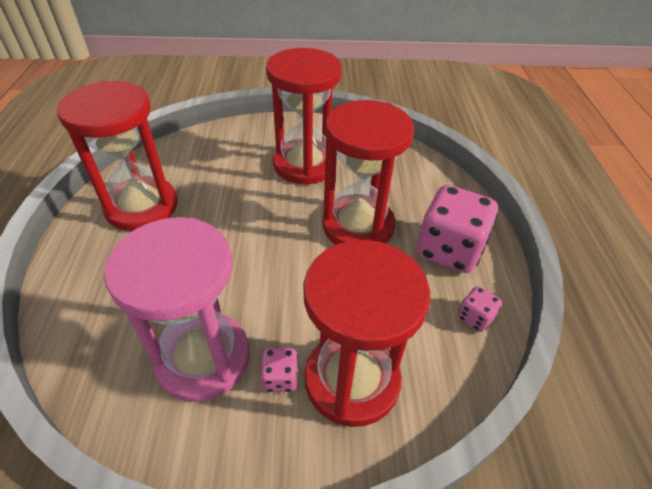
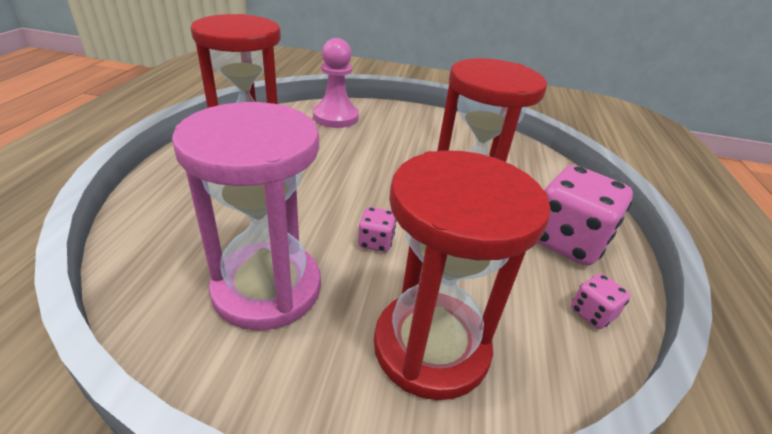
camera: 10 degrees right, 10 degrees down
pink dice [260,348,298,392] -> pink dice moved to [358,207,397,252]
red hourglass [266,48,342,185] -> none
none -> pink pawn [313,38,359,128]

